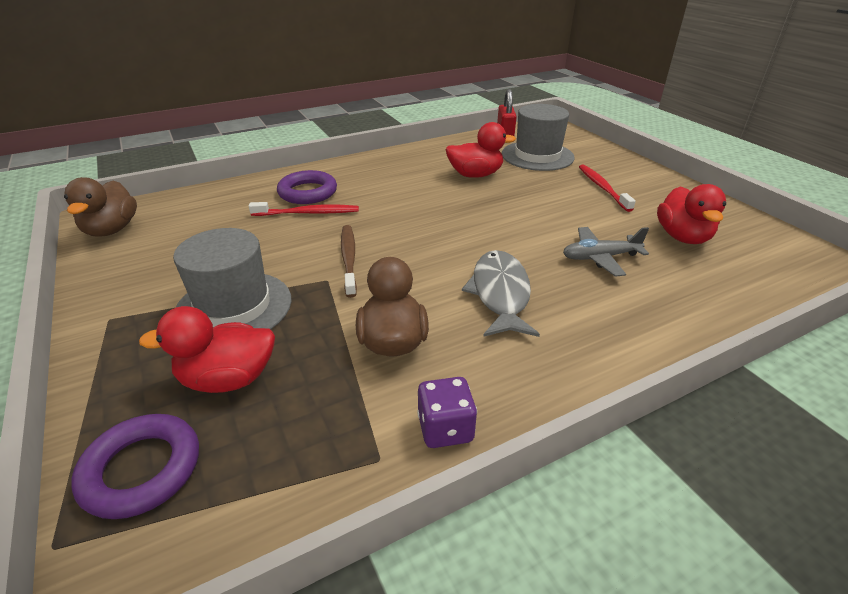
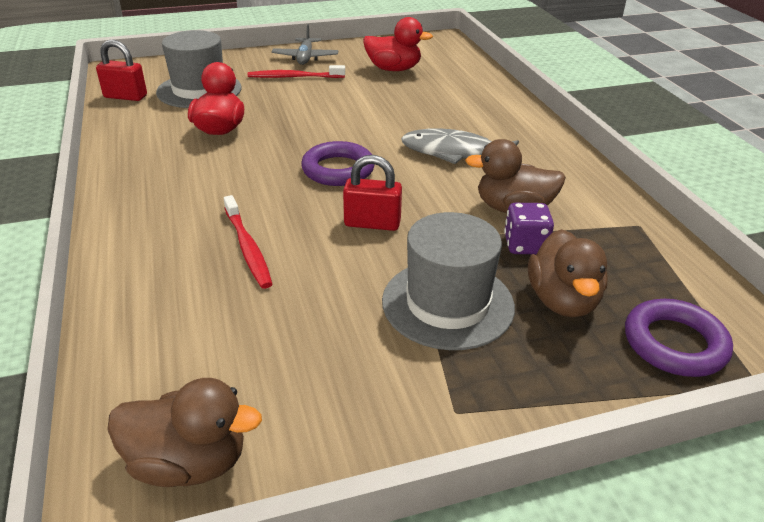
camera: 80 degrees left, 0 degrees up
red duck [139,306,275,393] -> brown duck [528,229,607,317]
red toothbrush [249,202,359,216] -> red toothbrush turned 150 degrees clockwise [224,195,272,289]
purple ring [277,170,337,204] -> purple ring moved to [301,141,375,186]
brown toothbrush [341,225,357,298] -> red padlock [343,155,402,231]
purple dice [417,377,477,448] -> purple dice moved to [504,203,554,254]
grey plane [563,227,649,277] -> grey plane moved to [271,24,338,65]

